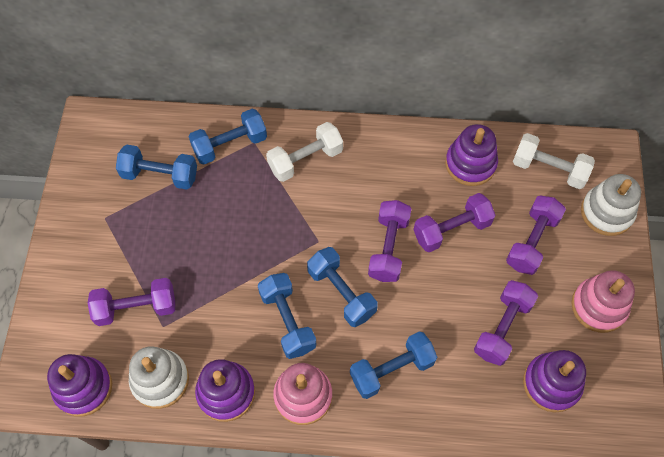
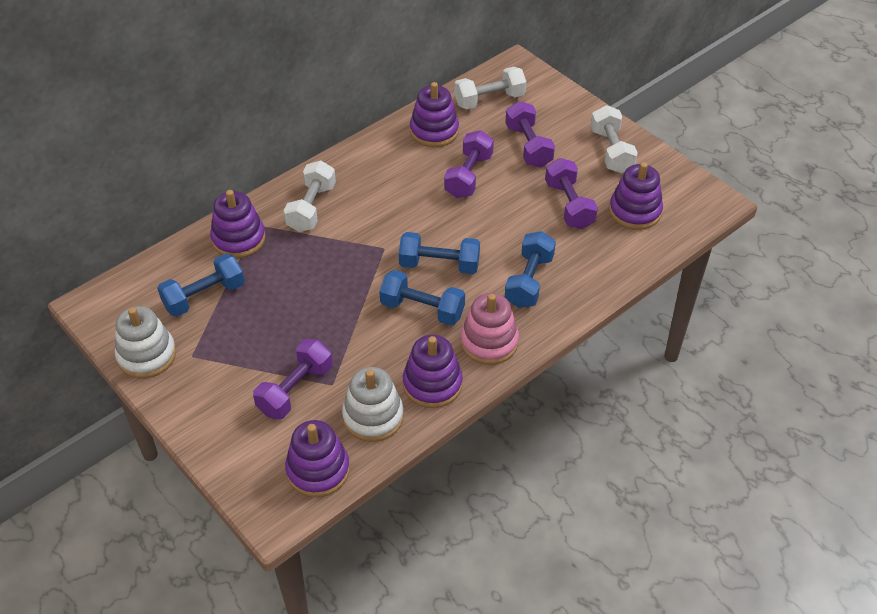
camera: 45 degrees left, 15 degrees down
blue dumbbell [188,109,267,165] -> purple stacking toy [210,190,266,258]
purple dumbbell [368,200,412,282] -> none
pink stacking toy [571,270,635,333] -> white dumbbell [591,105,638,173]
white stacking toy [581,174,641,236] -> white stacking toy moved to [115,306,176,378]

